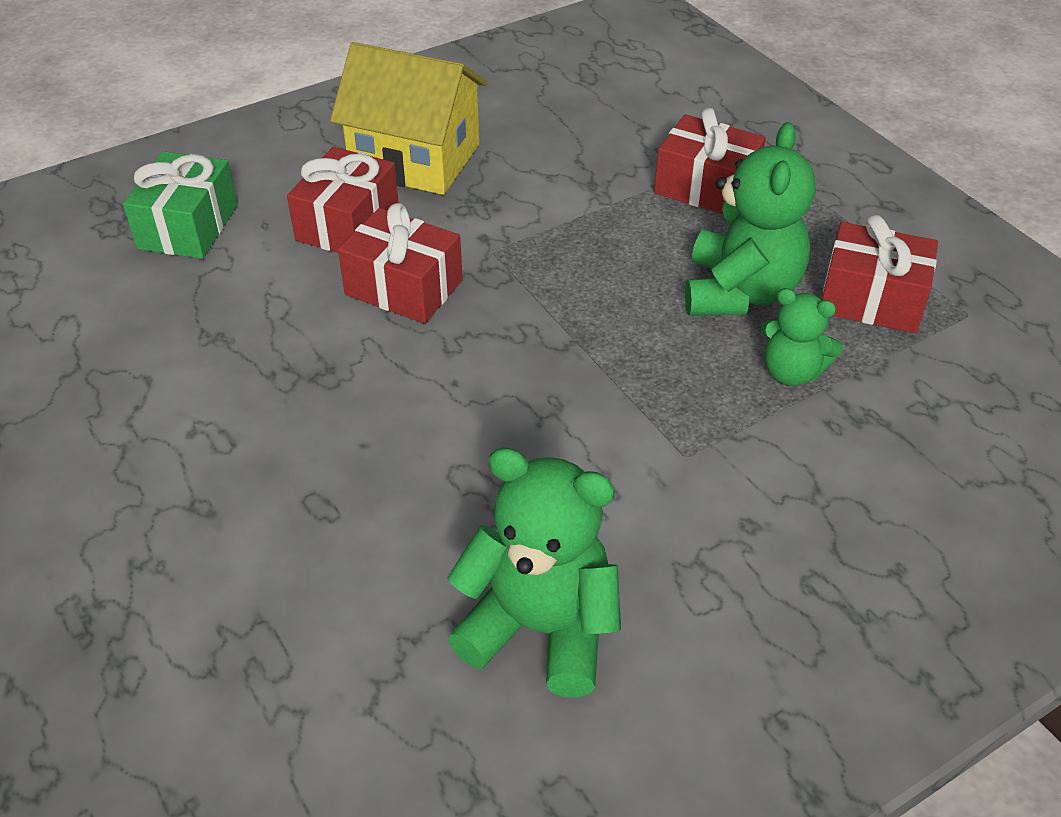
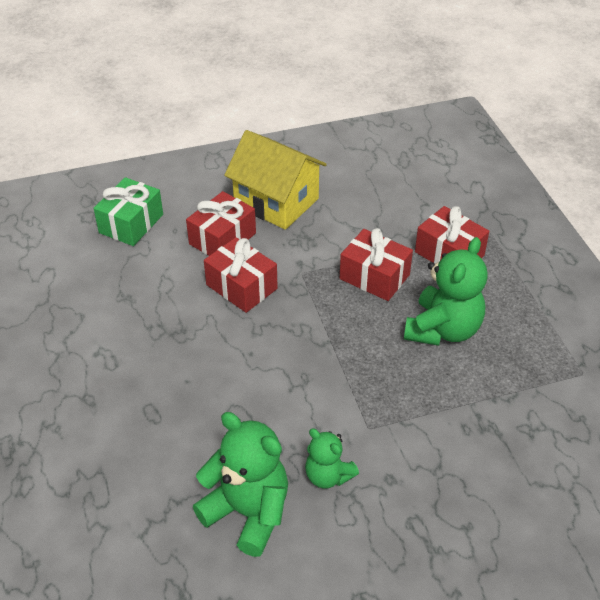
camera: 15 degrees right, 0 degrees up
green teddy bear [761,288,843,386] -> green teddy bear moved to [305,428,359,489]
red gift [822,215,938,333] -> red gift moved to [340,228,413,301]

